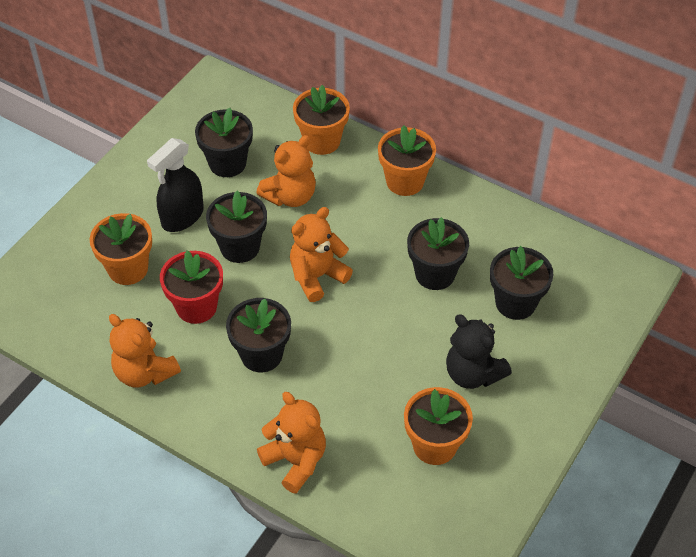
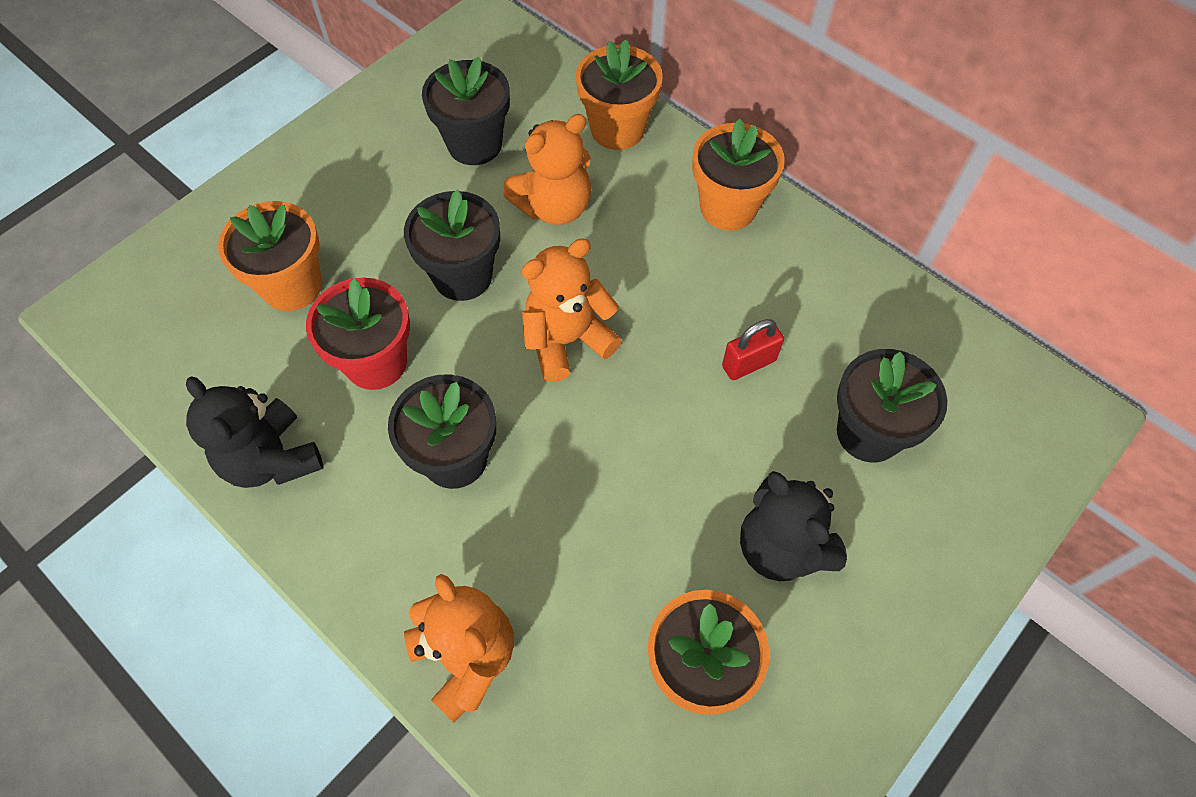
camera: 10 degrees right, 10 degrees up
orange teddy bear [109,314,181,387] -> black teddy bear [186,376,323,488]
black spray bottle [147,138,204,232] -> none
black flower pot [407,217,469,290] -> red padlock [722,319,784,380]

